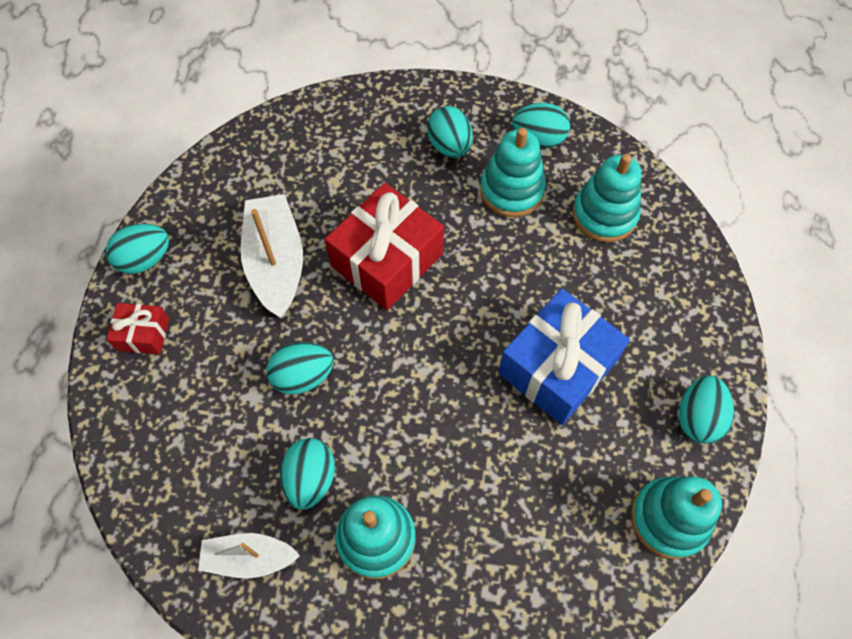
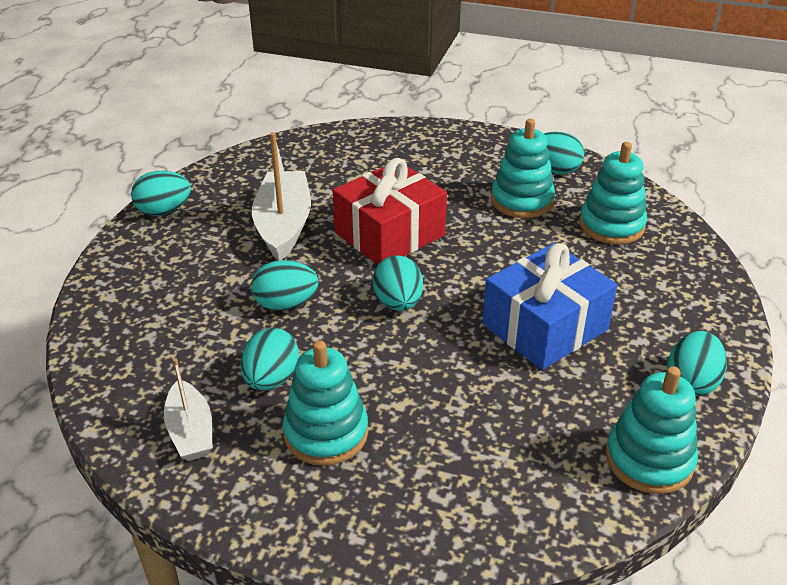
camera: 10 degrees right, 25 degrees down
red gift [106,303,169,355] -> none
white boat [198,533,300,579] -> white boat turned 120 degrees counterclockwise [164,358,212,461]
turquoise egg [427,106,473,158] -> turquoise egg moved to [373,255,423,311]

